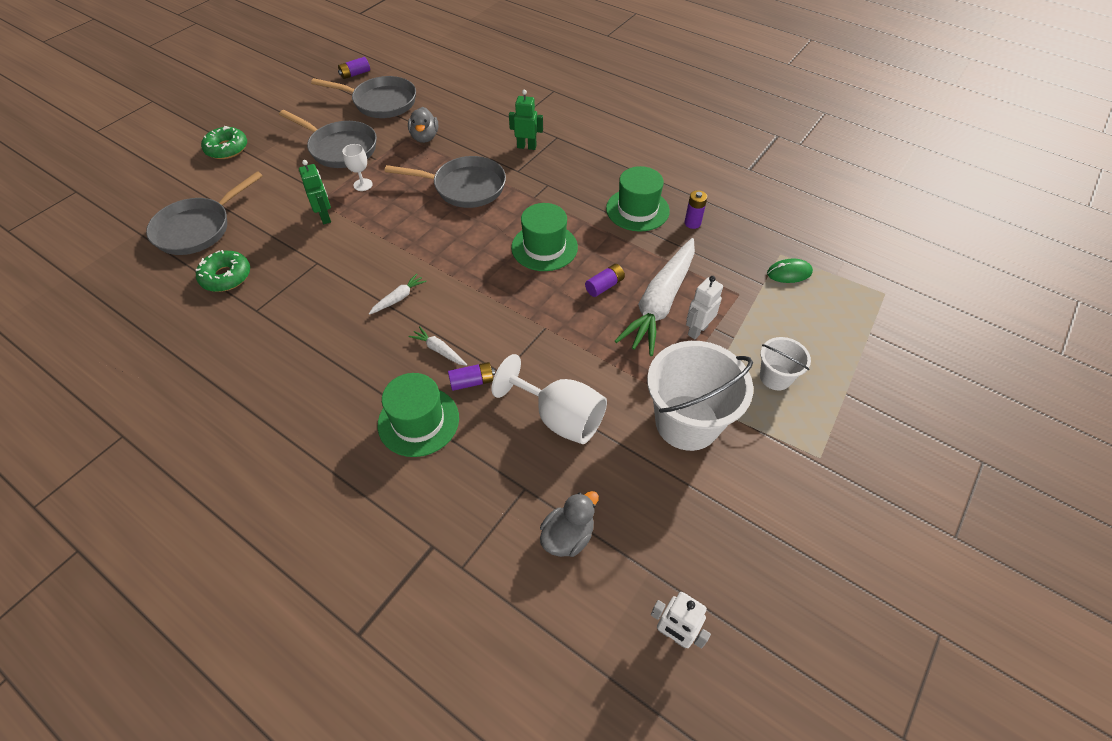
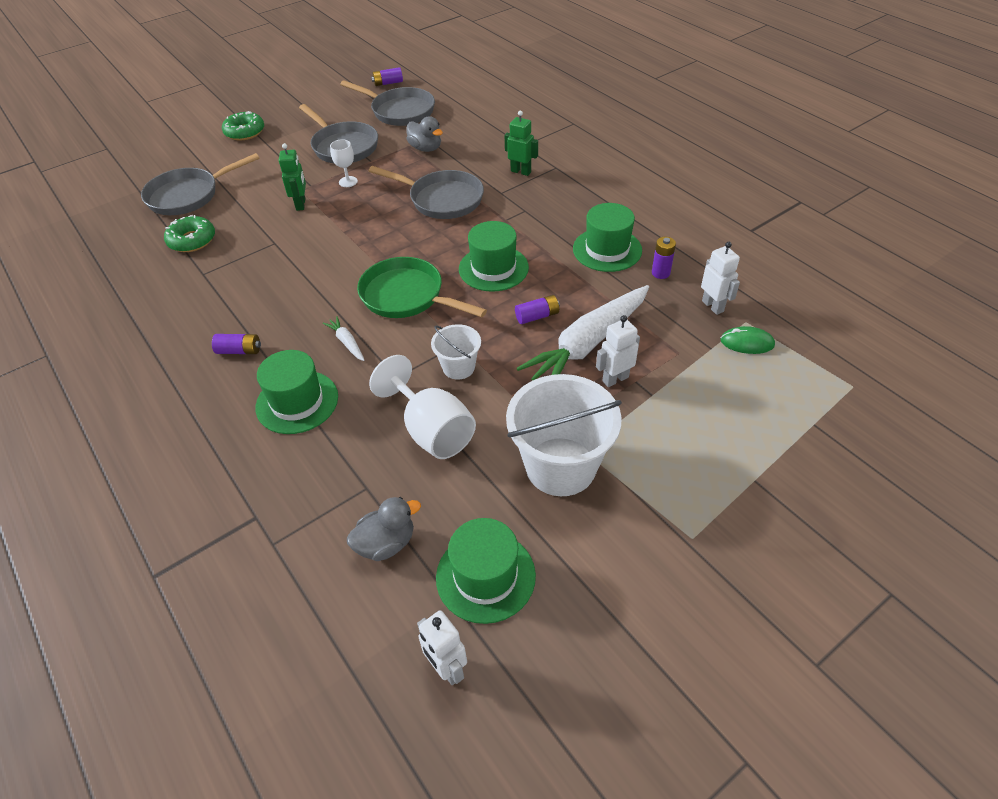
camera: 20 degrees right, 5 degrees down
white carrot [369,274,426,315] -> none
grey duck [408,107,438,143] -> grey duck turned 60 degrees counterclockwise [406,116,443,152]
purple battery [448,362,495,391] -> purple battery moved to [212,334,261,354]
white bucket [760,337,811,390] -> white bucket moved to [431,324,481,380]
none -> green pan [357,257,487,318]
none -> green hat [436,518,536,624]
none -> white robot [701,242,740,315]

